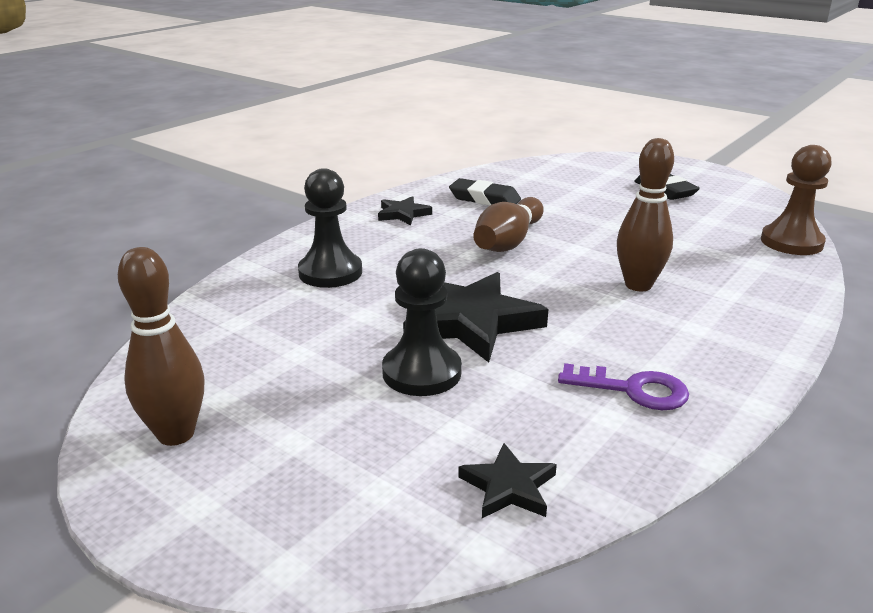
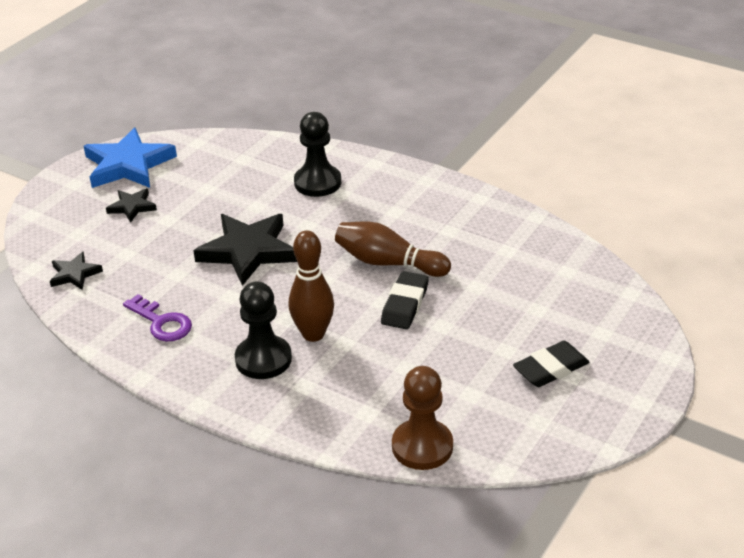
camera: 85 degrees right, 10 degrees up
brown bowling pin [118,247,205,446] -> blue star [84,128,177,188]
black star [378,196,432,225] -> black star moved to [106,188,157,223]
black pawn [382,248,462,396] -> black pawn moved to [235,282,292,379]
black eraser [449,178,521,206] -> black eraser moved to [381,271,429,329]
purple key [558,363,689,410] -> purple key turned 60 degrees counterclockwise [123,294,192,341]

